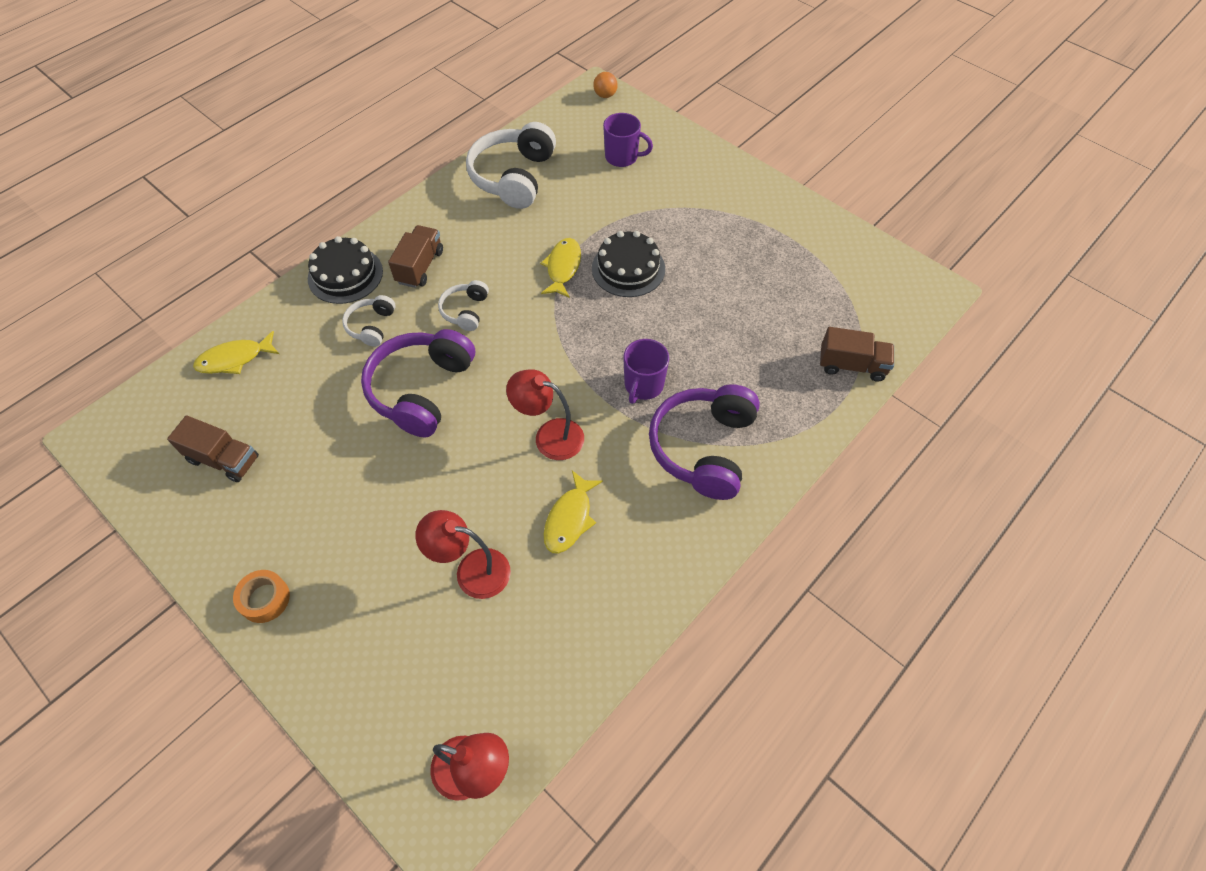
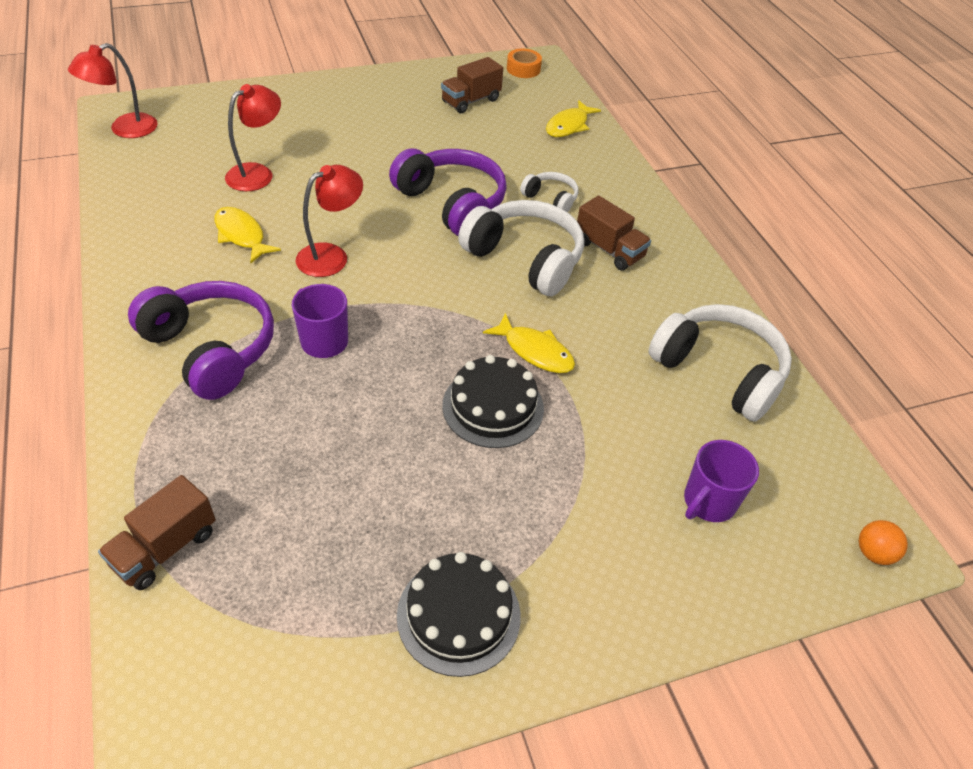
camera: 115 degrees right, 10 degrees down
yellow fish [193,331,279,374] -> yellow fish turned 150 degrees counterclockwise [546,100,601,137]
orange tape [233,570,290,623] -> orange tape moved to [507,49,542,78]
black cake [308,236,383,304] -> black cake moved to [397,552,521,677]
white headphones [438,280,489,331] -> white headphones [458,200,584,296], size x1.97

